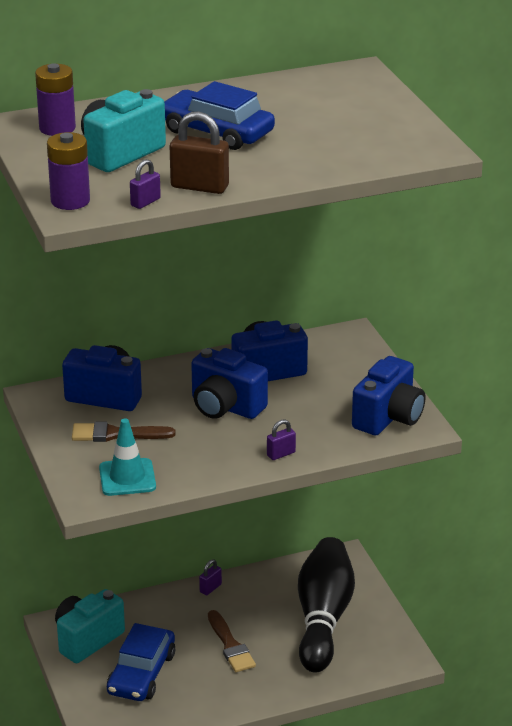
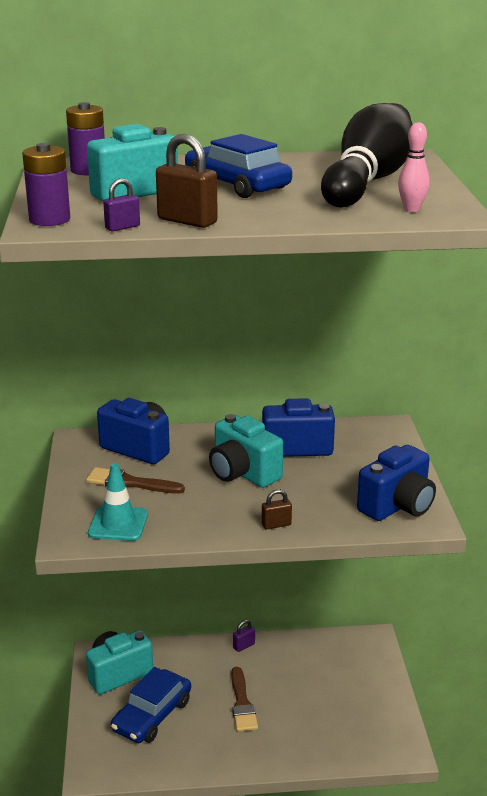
camera: 15 degrees right, 5 degrees down
blue camera [191,348,268,419] -> turquoise camera [209,414,283,488]
purple padlock [267,419,296,460] -> brown padlock [262,489,292,529]
black bowling pin [298,537,355,673] -> black bowling pin moved to [321,103,412,208]
none -> pink bowling pin [398,122,430,212]

